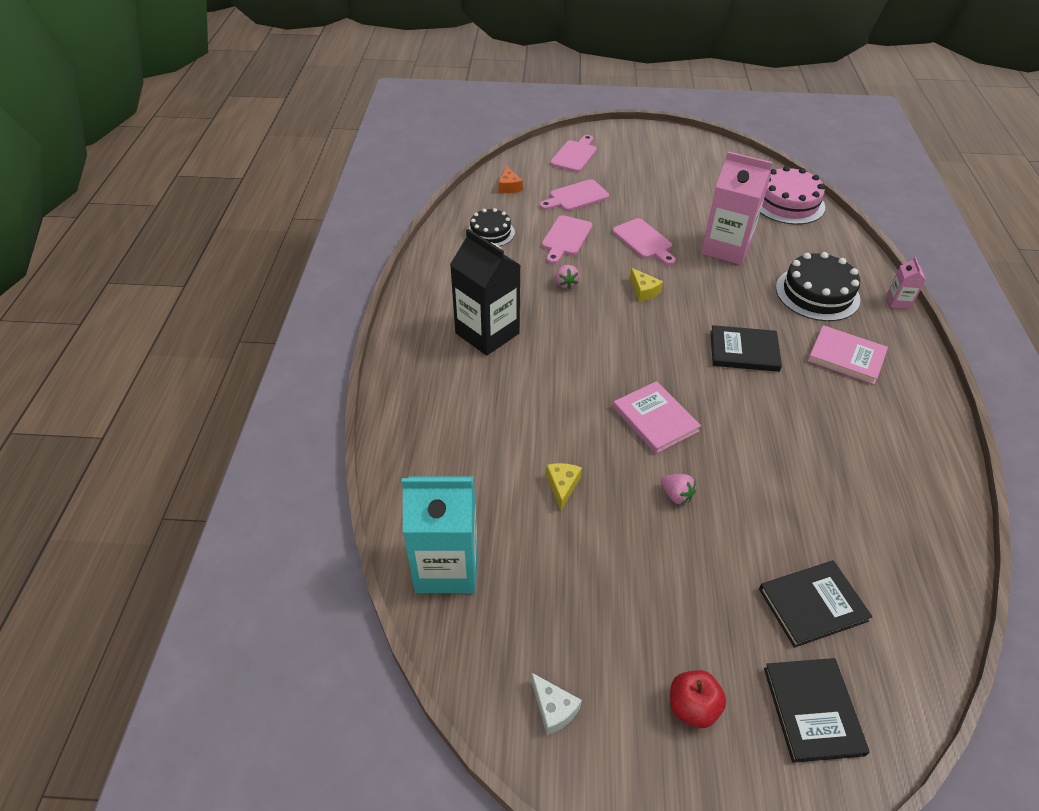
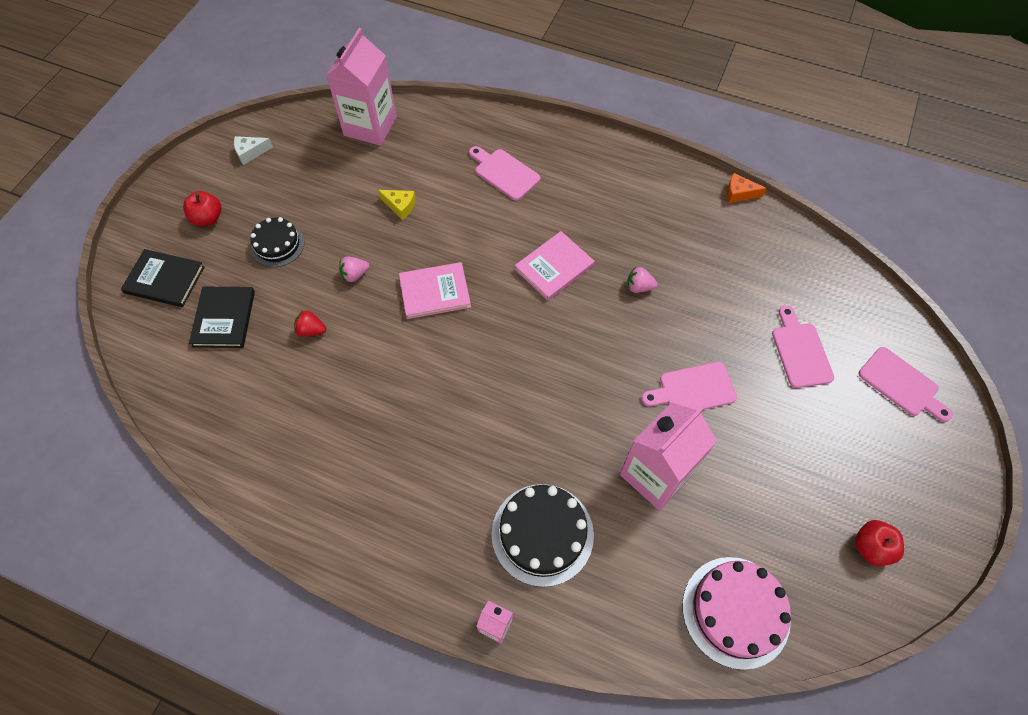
camera: 110 degrees right, 15 degrees up
turquoise carton [402,477,478,593] -> pink carton [326,28,397,146]
black carton [450,229,521,356] -> none
black cake [468,208,515,247] -> black cake moved to [250,217,305,267]
orange cheese [498,166,523,193] -> orange cheese moved to [727,173,767,203]
pink cutting board [542,215,593,264] -> pink cutting board moved to [469,146,540,201]
yellow cheese [630,268,663,301] -> none
black book [710,325,782,372] -> none
pink book [808,325,888,384] -> pink book moved to [515,231,594,301]
none -> red strawberry [294,310,326,337]
none -> red apple [855,520,904,566]

